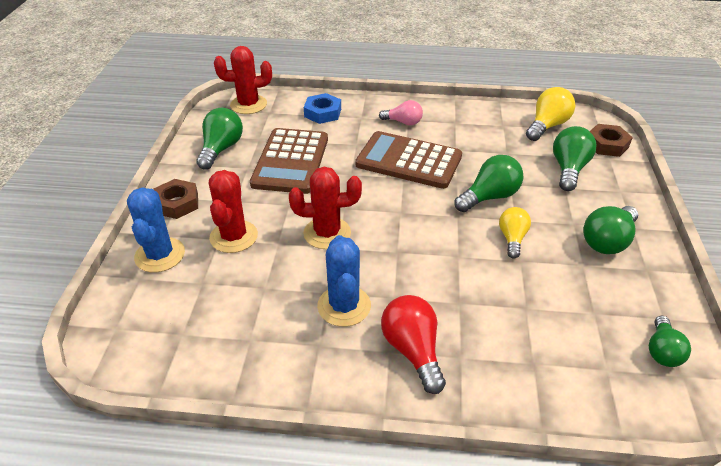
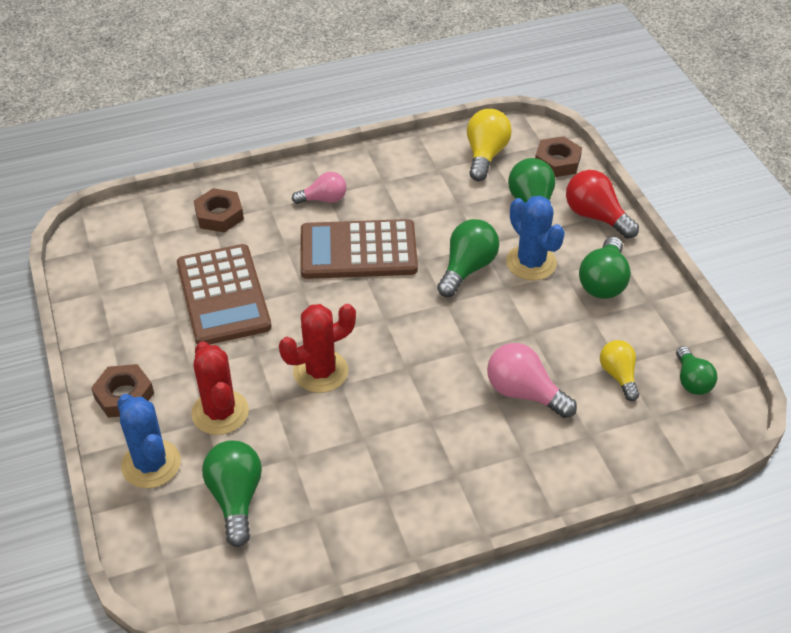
camera: 25 degrees left, 5 degrees up
green light bulb [196,108,243,169] -> green light bulb moved to [202,440,262,547]
red cactus [214,46,272,114] -> none
blue nut [304,93,341,124] -> brown nut [194,188,244,233]
blue cactus [317,235,371,327] -> blue cactus moved to [506,196,565,281]
red light bulb [381,295,446,394] -> red light bulb moved to [566,170,639,239]
yellow light bulb [499,207,531,259] -> yellow light bulb moved to [600,340,639,401]
none -> pink light bulb [487,343,577,418]

